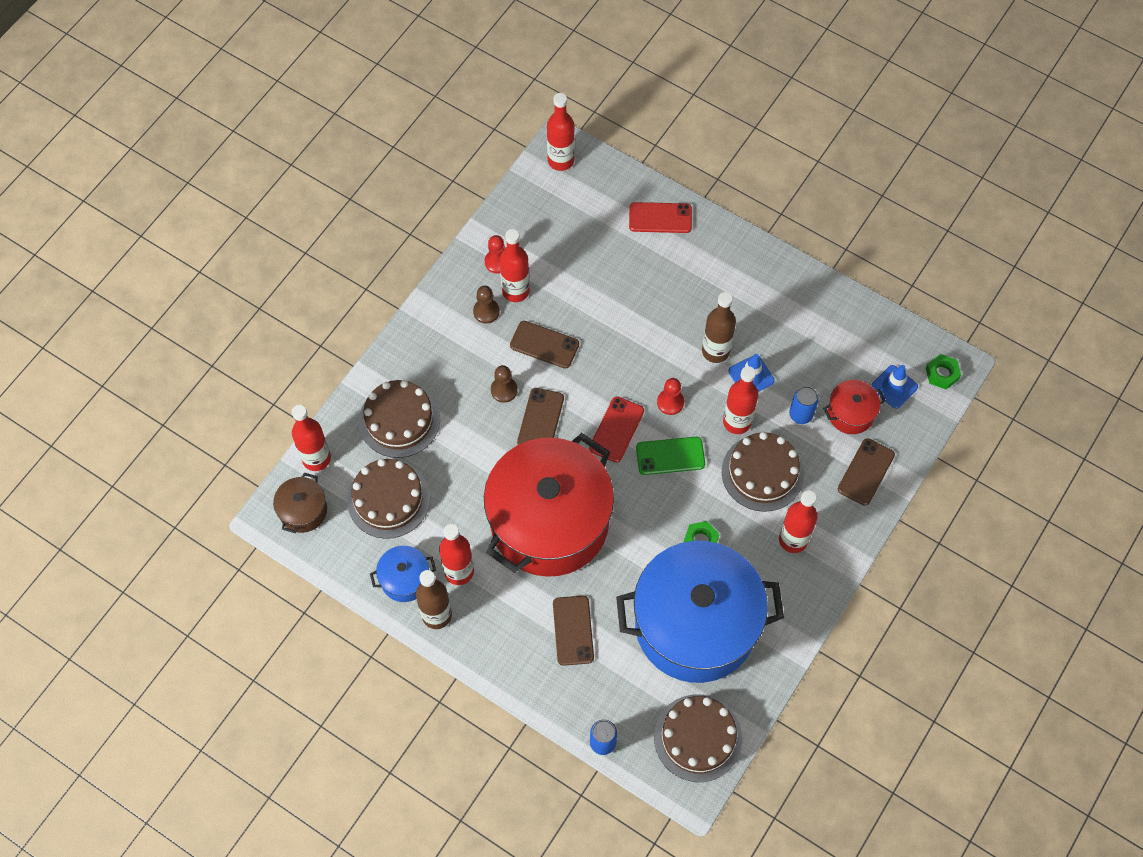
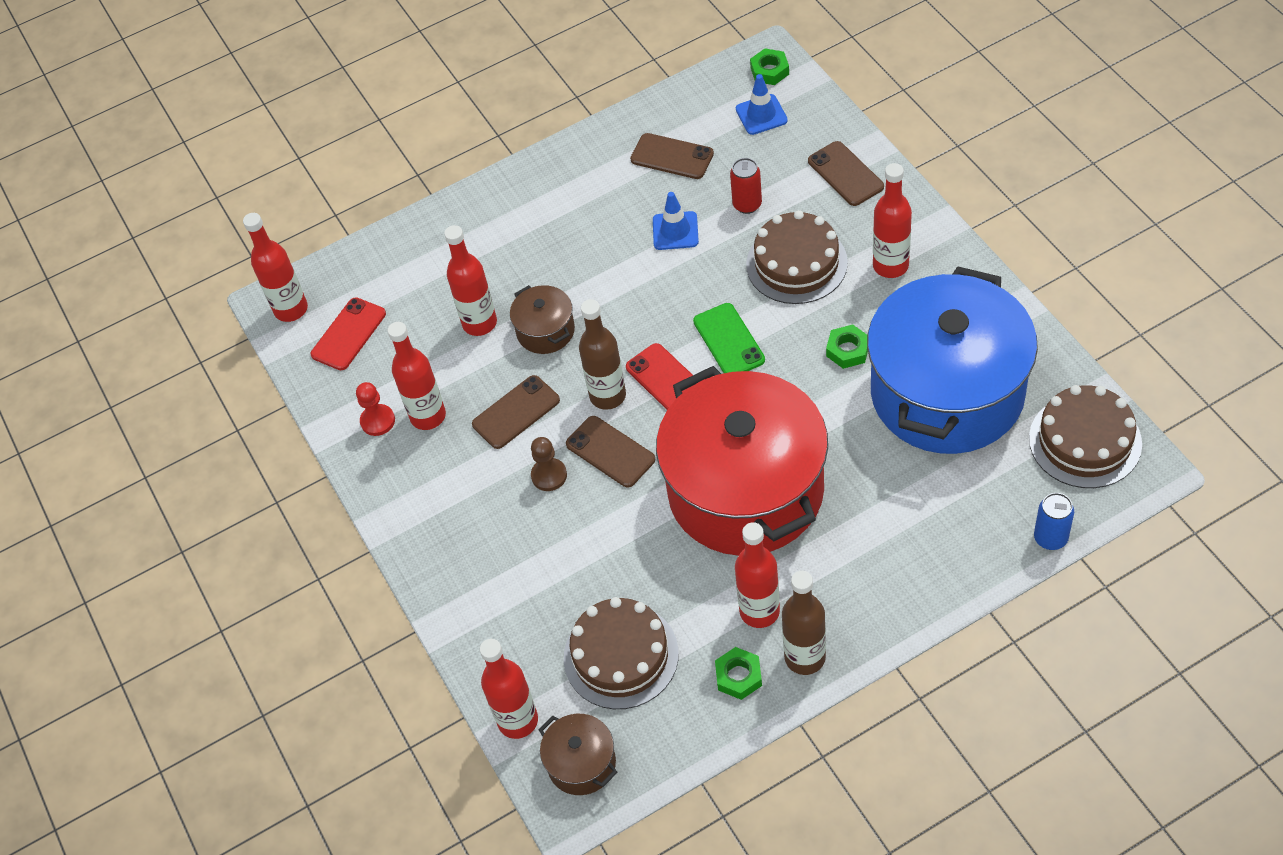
camera: 55 degrees left, 10 degrees down
brown cake [359,380,440,458] -> none
blue pot [370,546,436,602] -> green nut [715,647,762,700]
brown pawn [473,286,500,324] -> none
brown phone [553,596,594,666] -> brown phone moved to [630,133,714,179]
red phone [629,202,692,233] -> red phone moved to [311,297,386,370]
green phone [636,437,705,475] -> green phone turned 45 degrees counterclockwise [693,303,765,373]
red pawn [657,378,684,415] -> none
brown bottle [702,292,736,363] -> brown bottle moved to [579,299,626,410]
red bottle [723,366,758,434] -> red bottle moved to [444,225,497,336]
blue can [789,386,819,424] -> red can [730,158,762,214]
red pot [823,380,886,434] -> none
none -> brown pot [510,285,575,354]

